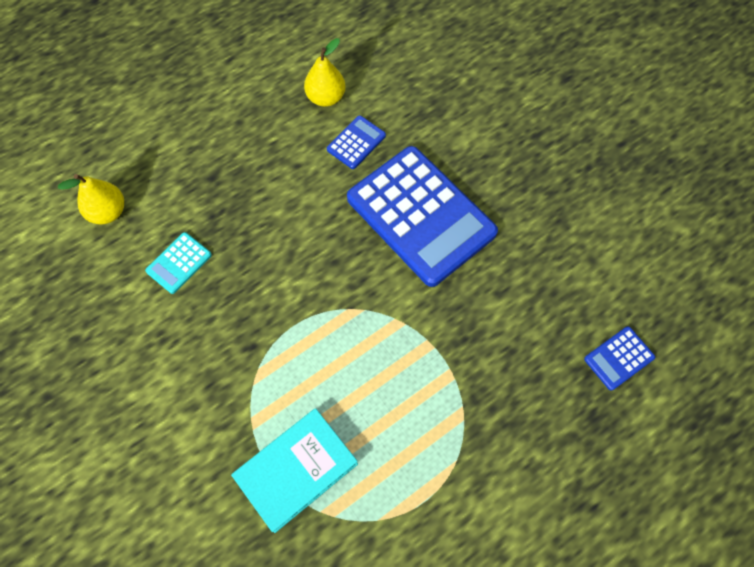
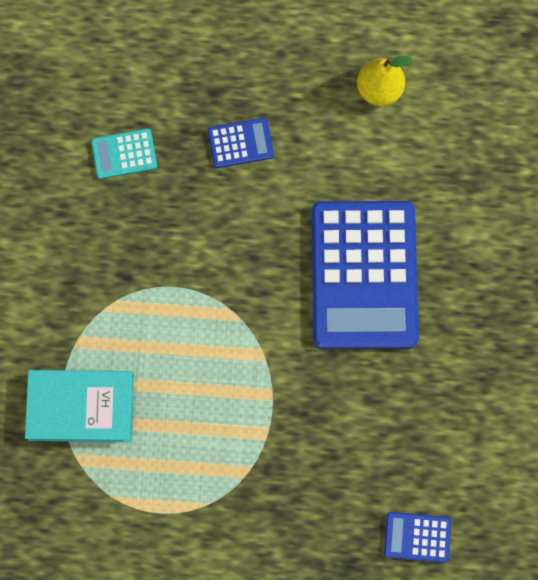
camera: 40 degrees right, 10 degrees up
yellow pear [58,174,124,224] -> none
blue calculator [327,115,386,169] -> blue calculator moved to [208,118,274,168]

